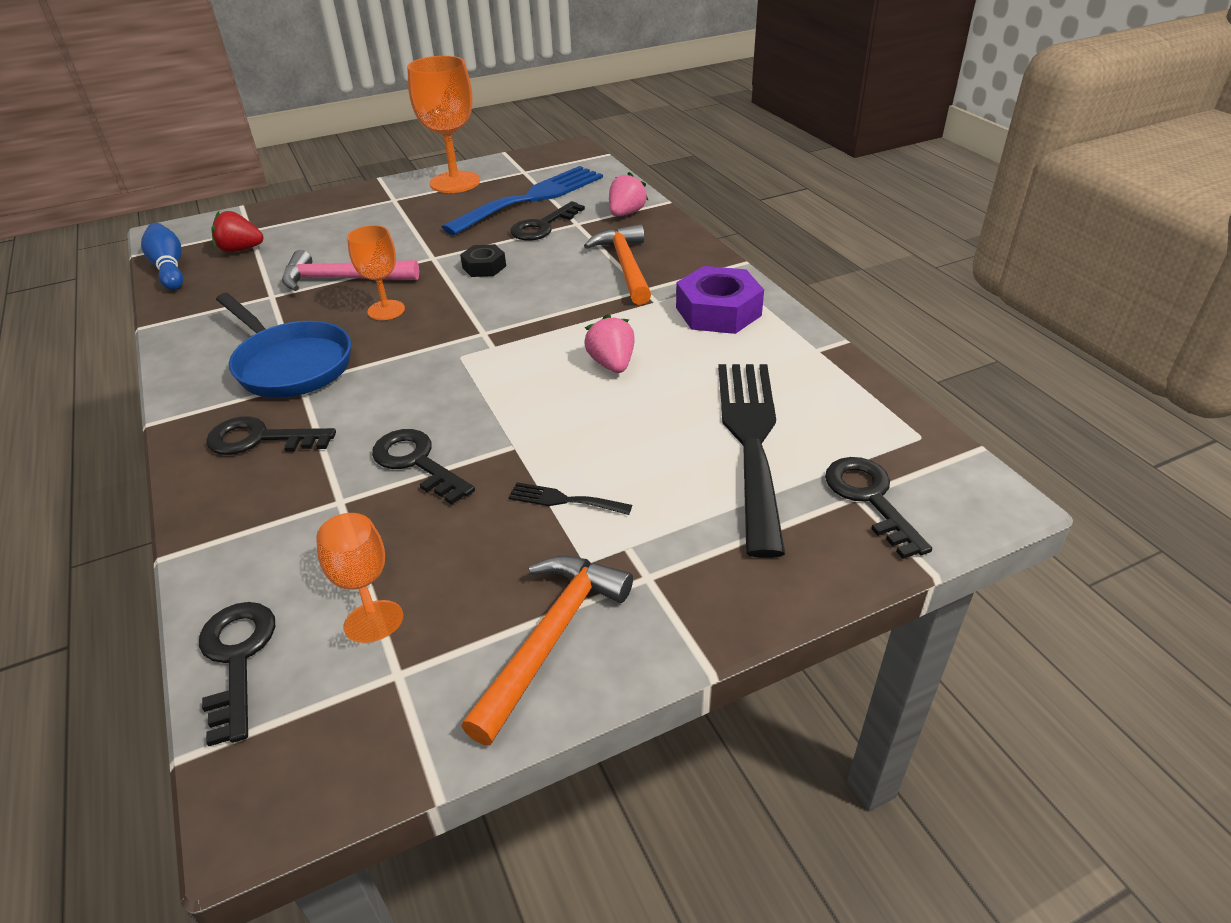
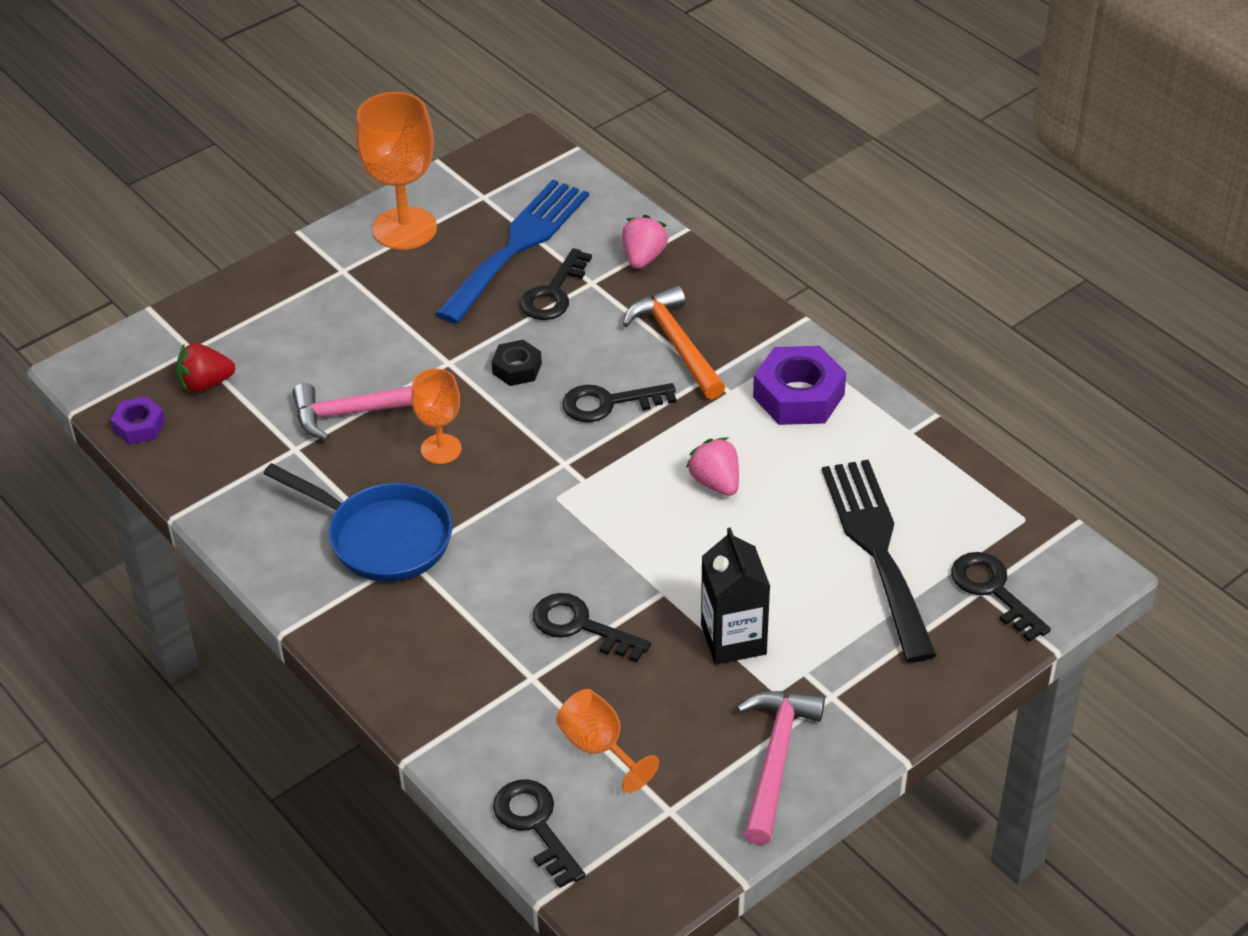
camera: 15 degrees left, 5 degrees up
blue bowling pin [141,223,183,290] -> purple nut [110,396,165,444]
black key [206,416,336,455] -> black key moved to [562,383,676,423]
orange hammer [462,556,633,745] -> pink hammer [737,691,825,845]
black fork [508,482,632,515] -> black carton [701,527,770,665]

